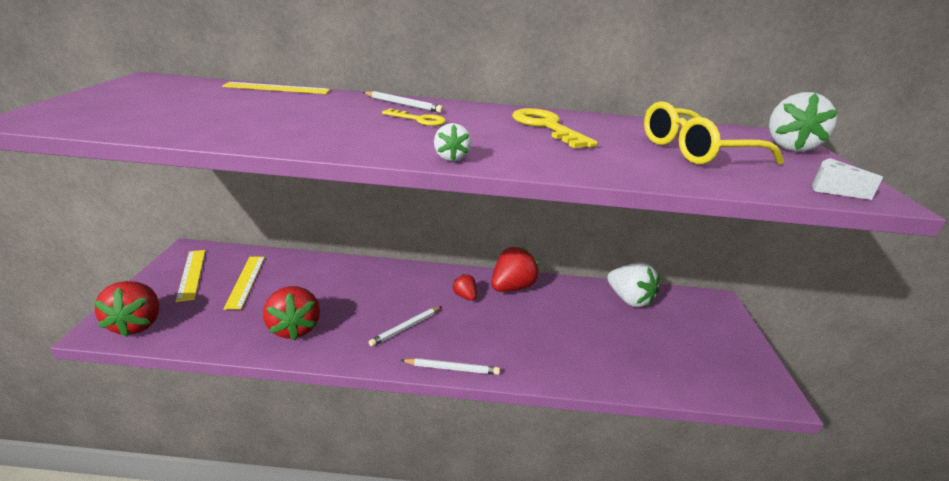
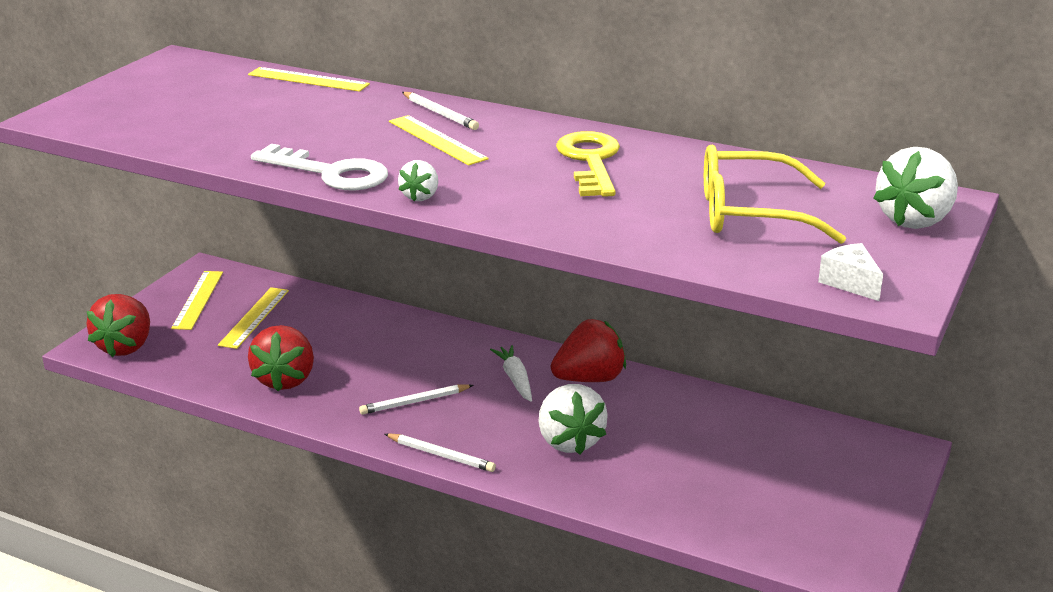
camera: 25 degrees right, 0 degrees up
yellow key [382,108,446,126] -> yellow ruler [389,115,489,166]
red strawberry [452,274,477,301] -> white carrot [490,345,532,402]
white strawberry [607,262,660,307] -> white strawberry moved to [539,384,608,455]
none -> white key [251,144,388,191]

